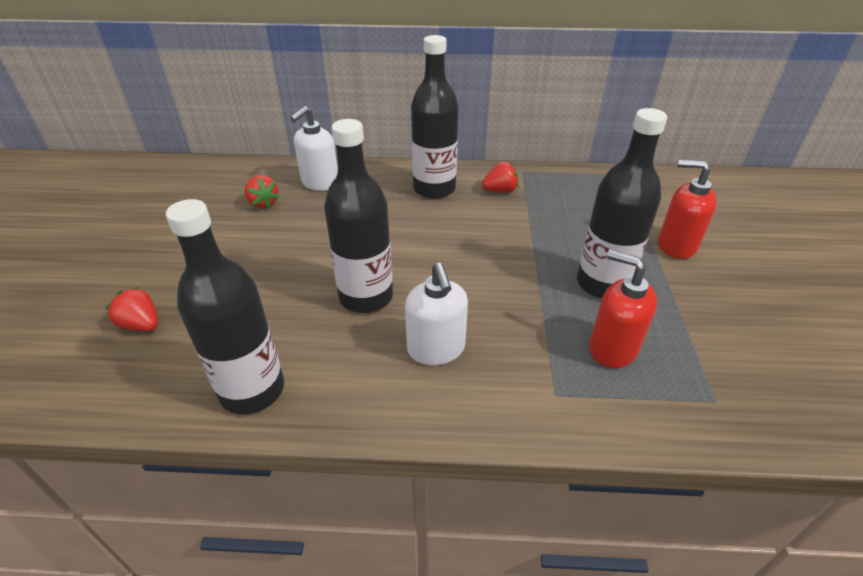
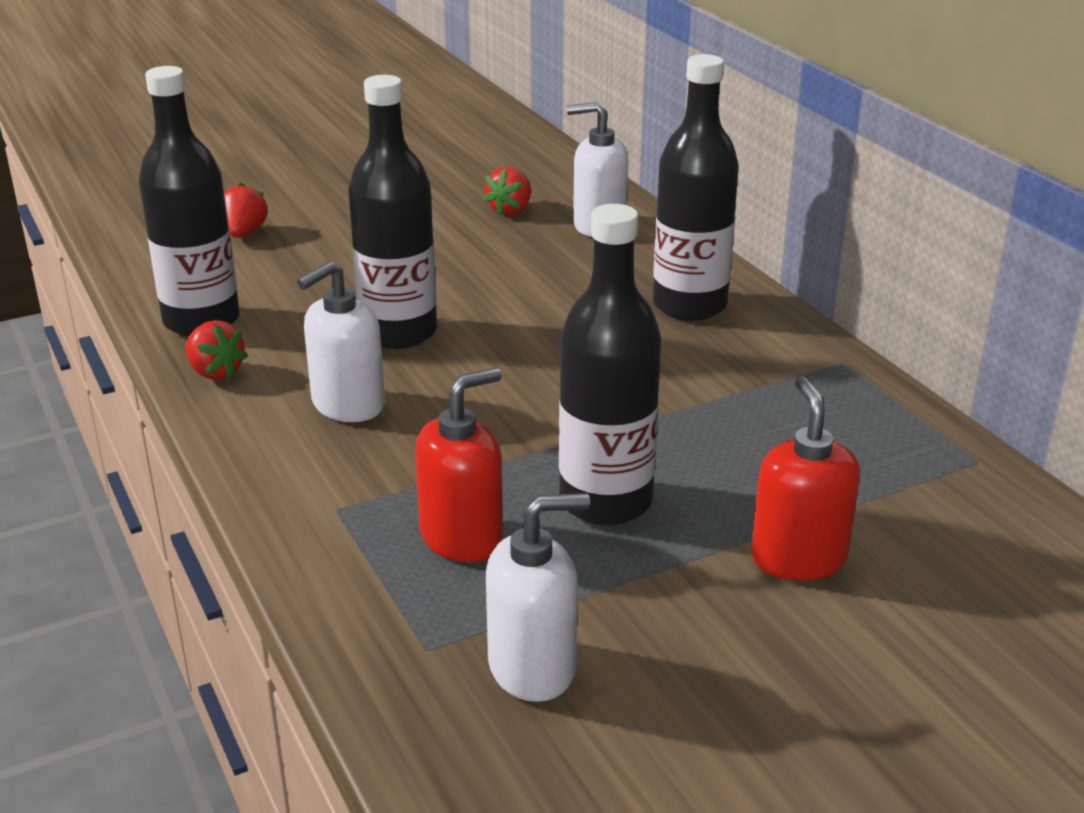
camera: 60 degrees right, 10 degrees down
red strawberry [482,161,519,193] -> red strawberry moved to [186,320,248,380]
red soap dispenser [589,250,657,368] -> red soap dispenser turned 45 degrees clockwise [415,367,503,562]
none -> white soap dispenser [486,493,590,702]

